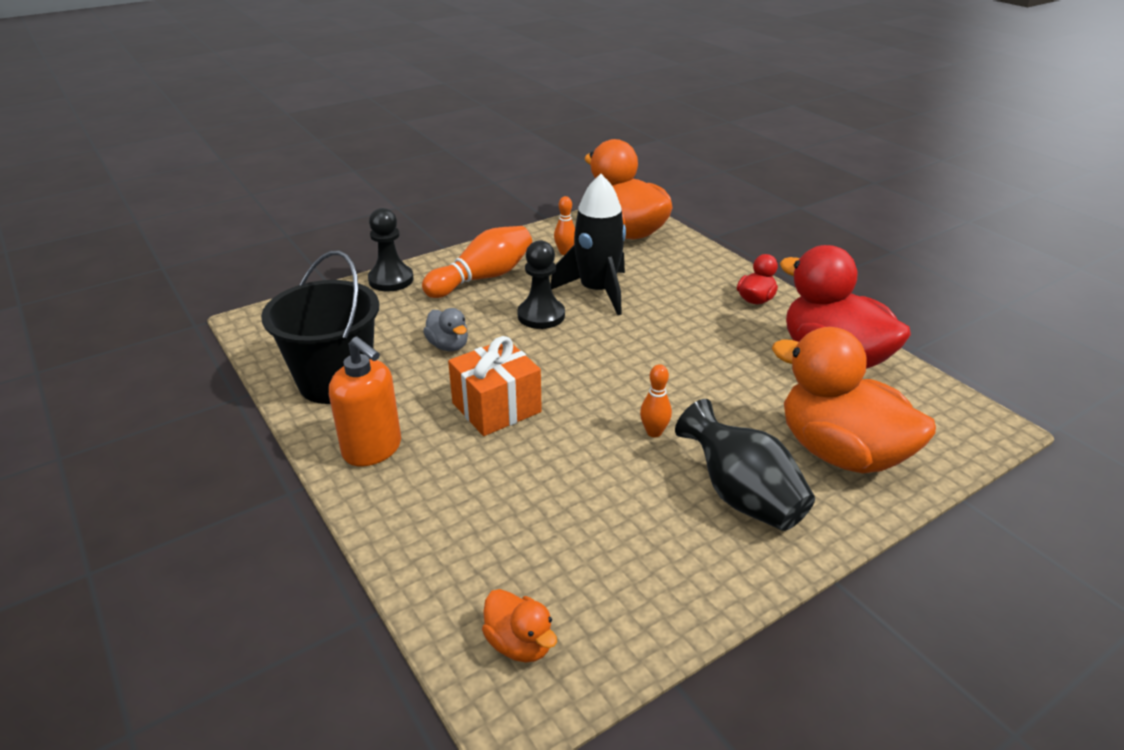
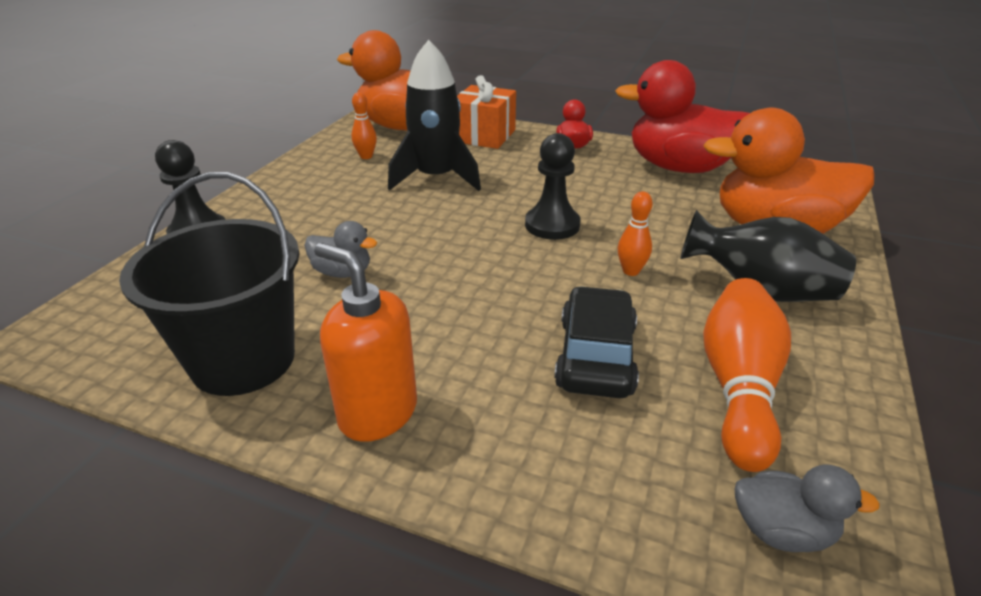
camera: 35 degrees left, 0 degrees up
orange soap dispenser [329,337,401,467] -> orange soap dispenser turned 150 degrees counterclockwise [314,243,417,442]
orange bowling pin [422,226,532,298] -> orange bowling pin moved to [703,278,791,472]
orange gift [448,336,542,436] -> orange gift moved to [457,75,516,149]
orange duck [482,589,557,663] -> grey duck [735,464,880,552]
black pawn [517,240,565,329] -> black pawn moved to [525,133,580,240]
none -> black car [554,286,639,398]

